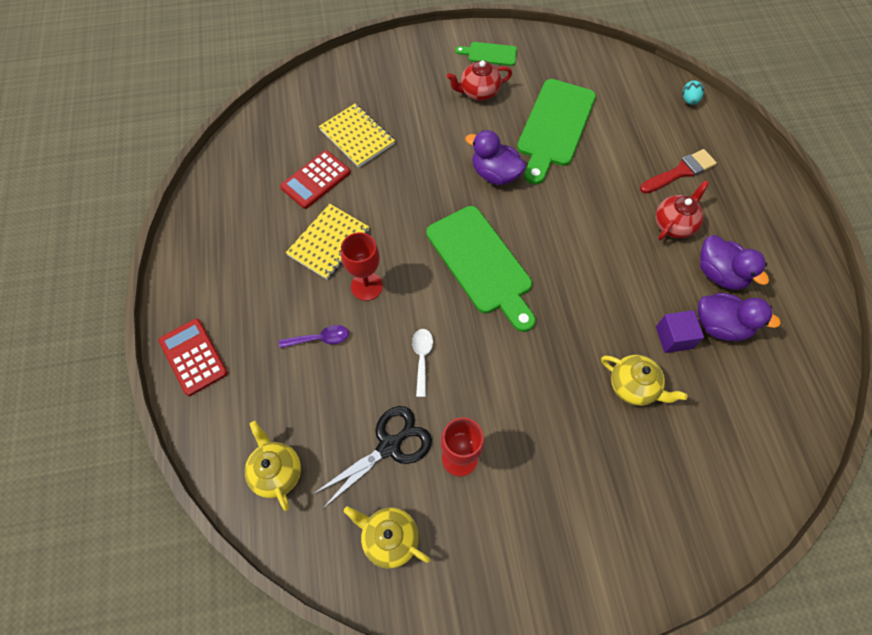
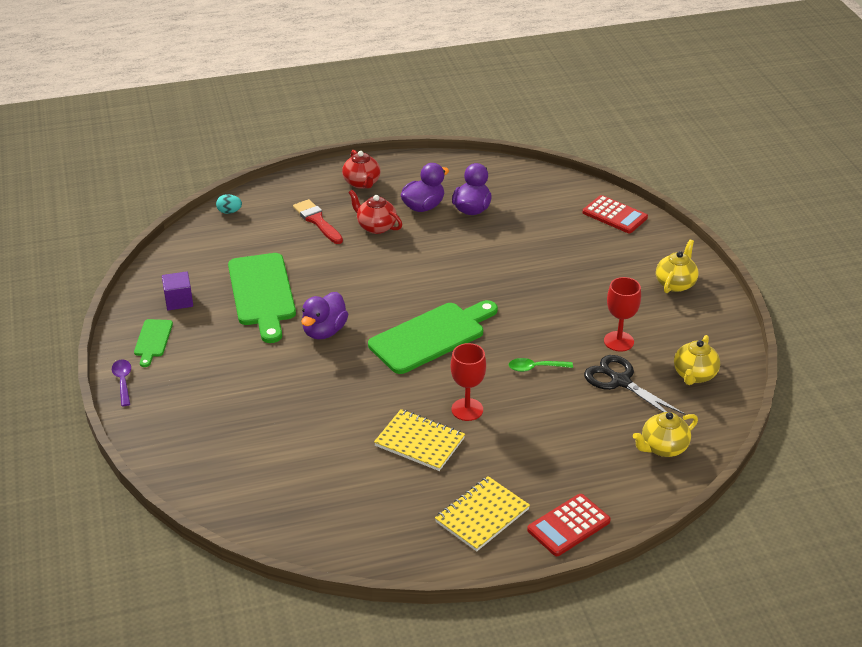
camera: 95 degrees left, 25 degrees down
purple spoon [279,325,349,348] -> purple spoon moved to [112,360,131,406]
red calculator [280,150,351,209] -> red calculator moved to [583,195,648,233]
yellow notebook [319,103,395,168] -> yellow notebook moved to [435,476,530,551]
white spoon [412,329,433,397] -> green spoon [509,358,573,372]
red teapot [447,60,512,101] -> red teapot moved to [342,150,380,189]
green cutting board [517,79,596,185] -> green cutting board turned 60 degrees clockwise [228,253,296,343]
yellow teapot [601,355,688,406] -> yellow teapot moved to [656,240,698,293]
purple cube [656,310,704,353] -> purple cube moved to [162,271,193,310]

